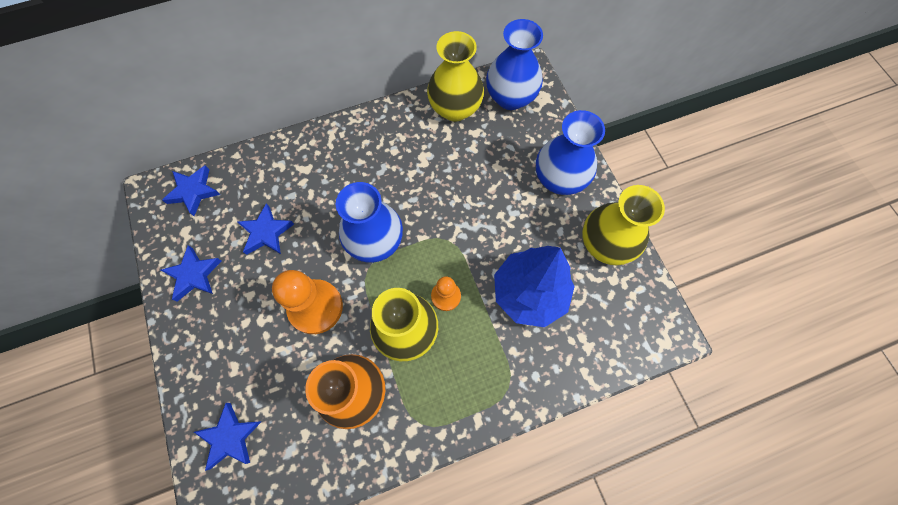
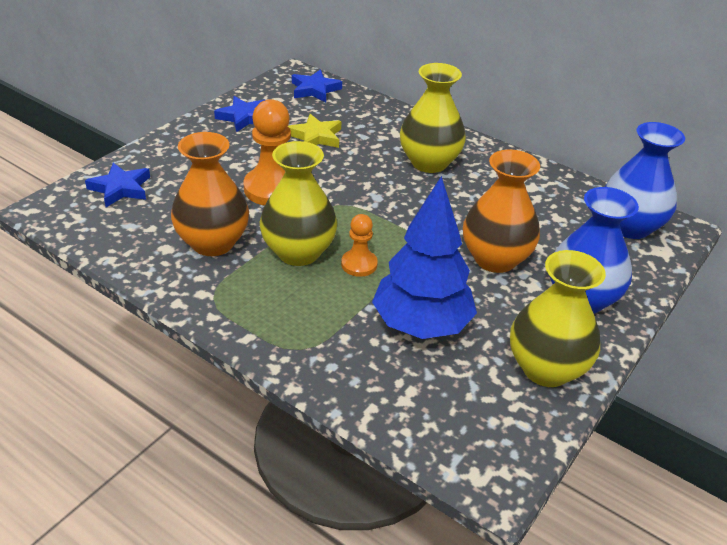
camera: 55 degrees right, 30 degrees down
blue star [238,203,294,255] -> yellow star [288,114,341,148]
blue vase [336,182,403,263] -> none
yellow vase [427,31,484,121] -> yellow vase moved to [400,63,466,173]
none -> orange vase [463,150,540,273]

